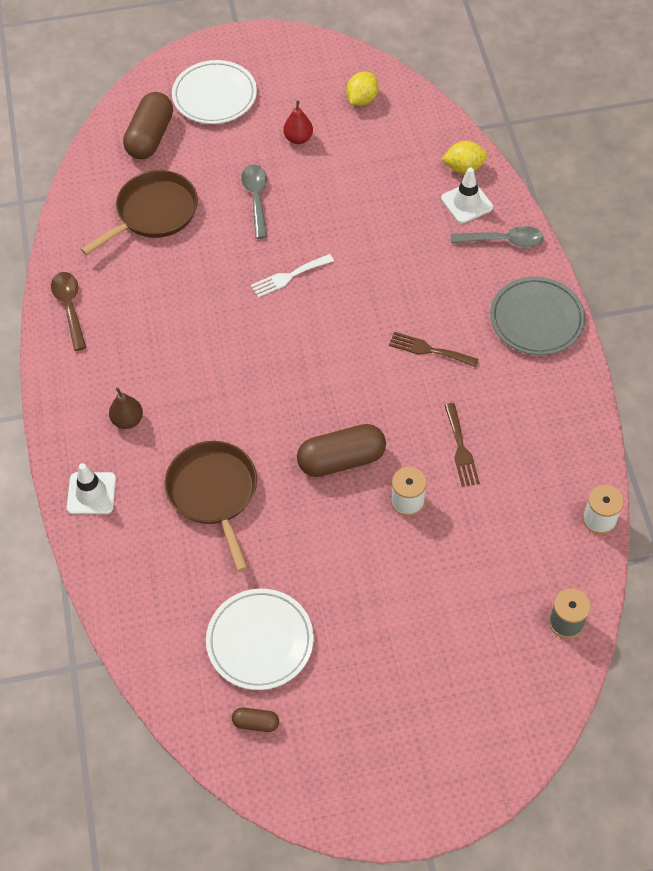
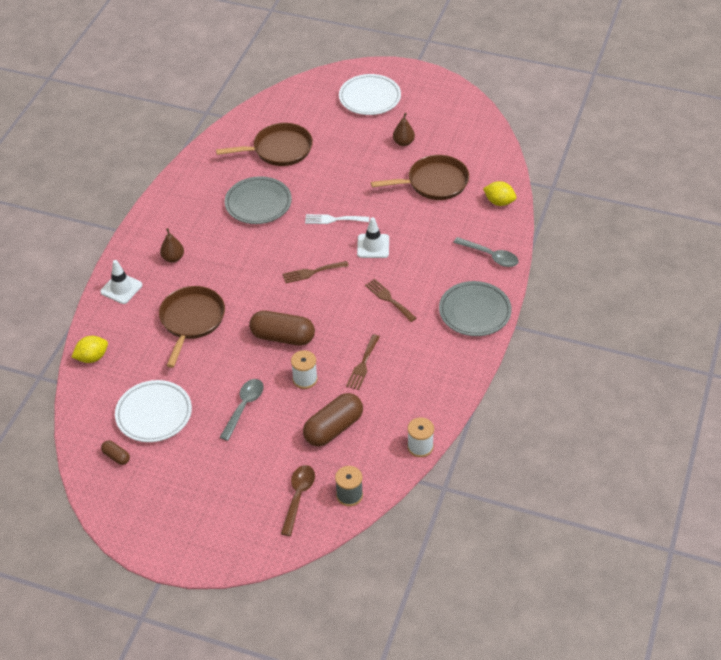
camera: 30 degrees right, 10 degrees down
brown spoon [51,272,86,351] -> brown spoon moved to [281,465,315,536]
brown capsule [123,92,173,159] -> brown capsule moved to [303,393,363,446]
grey spoon [241,165,267,239] -> grey spoon moved to [219,379,264,441]
red pear [283,100,313,144] -> brown pear [393,113,415,146]
yellow lemon [346,72,378,106] -> yellow lemon moved to [72,336,108,363]
white traffic cone [441,168,493,224] -> white traffic cone moved to [357,217,389,258]
none -> grey plate [225,176,292,224]
none -> brown fork [282,261,349,283]
none -> brown pan [371,155,469,200]

